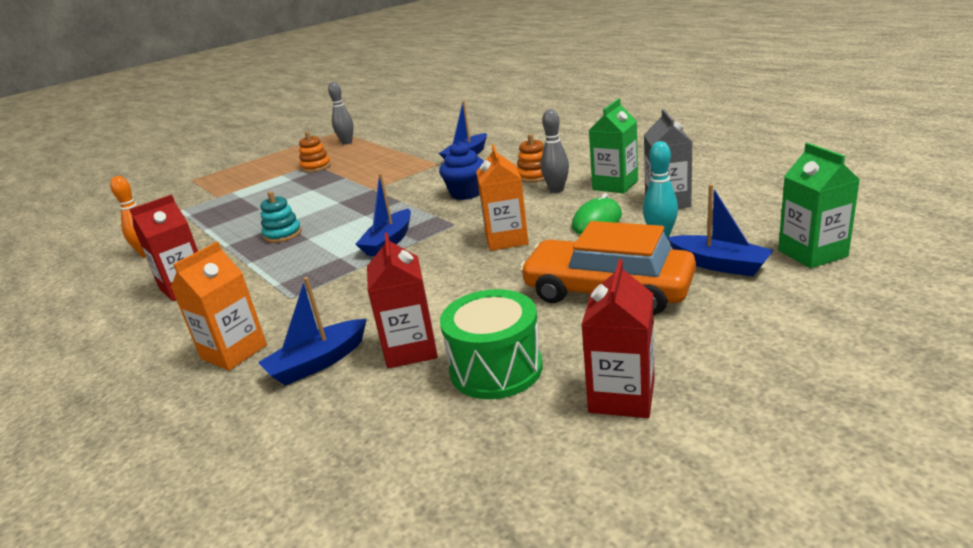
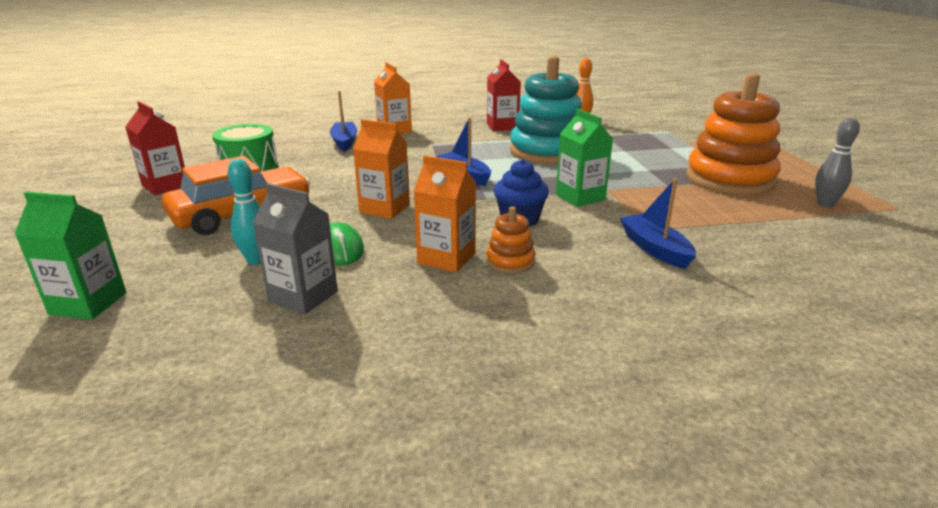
camera: 115 degrees right, 0 degrees up
turquoise stacking toy [260,191,302,243] -> turquoise stacking toy [510,56,582,164], size x2.30
orange stacking toy [299,131,331,173] -> orange stacking toy [686,73,781,195], size x2.30
red carton [367,233,438,368] -> none
grey bowling pin [541,109,569,193] -> orange carton [414,155,476,273]
green carton [589,98,638,194] -> green carton moved to [556,109,613,207]
blue boat [667,184,774,276] -> none

